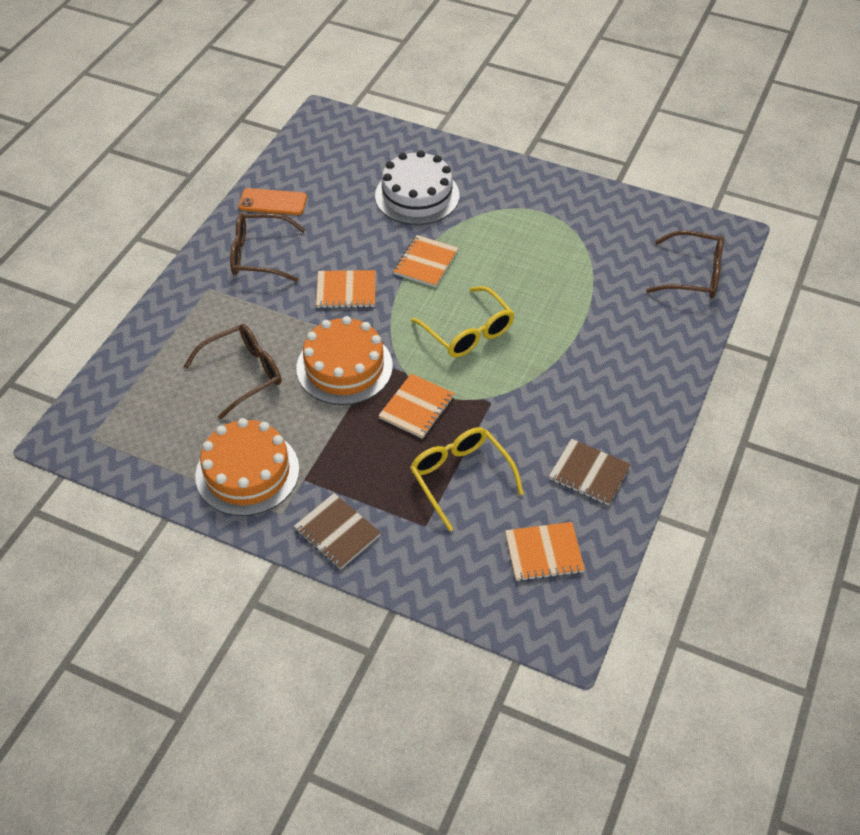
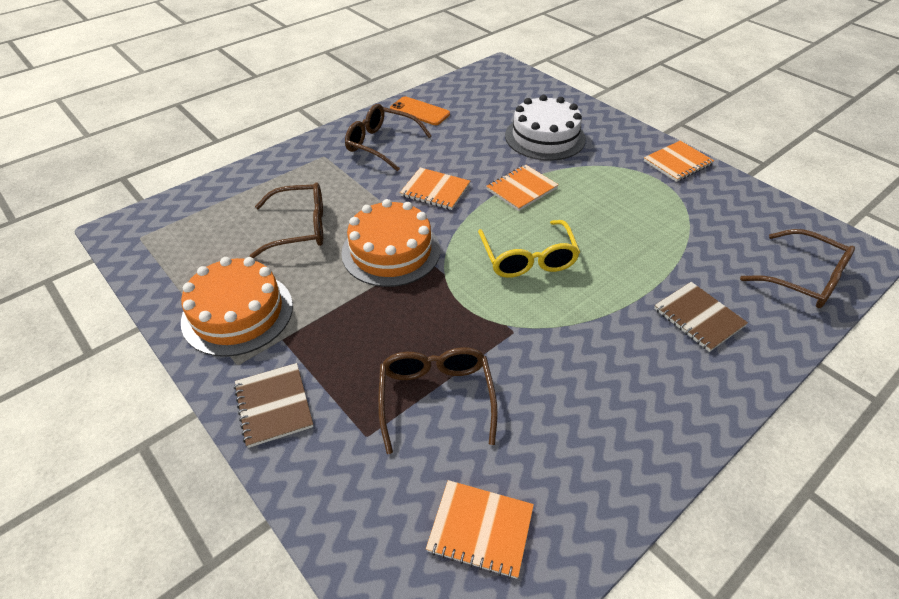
camera: 25 degrees right, 5 degrees down
orange notebook [378,373,455,439] -> orange notebook moved to [644,141,714,182]
yellow glasses [410,427,524,531] -> brown glasses [378,347,498,454]
brown notebook [549,439,631,505] -> brown notebook moved to [654,282,748,352]

